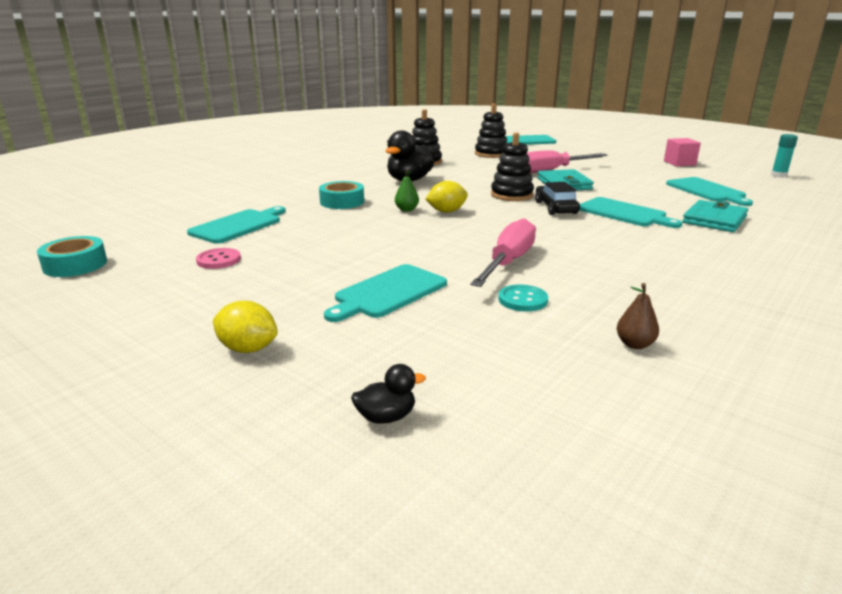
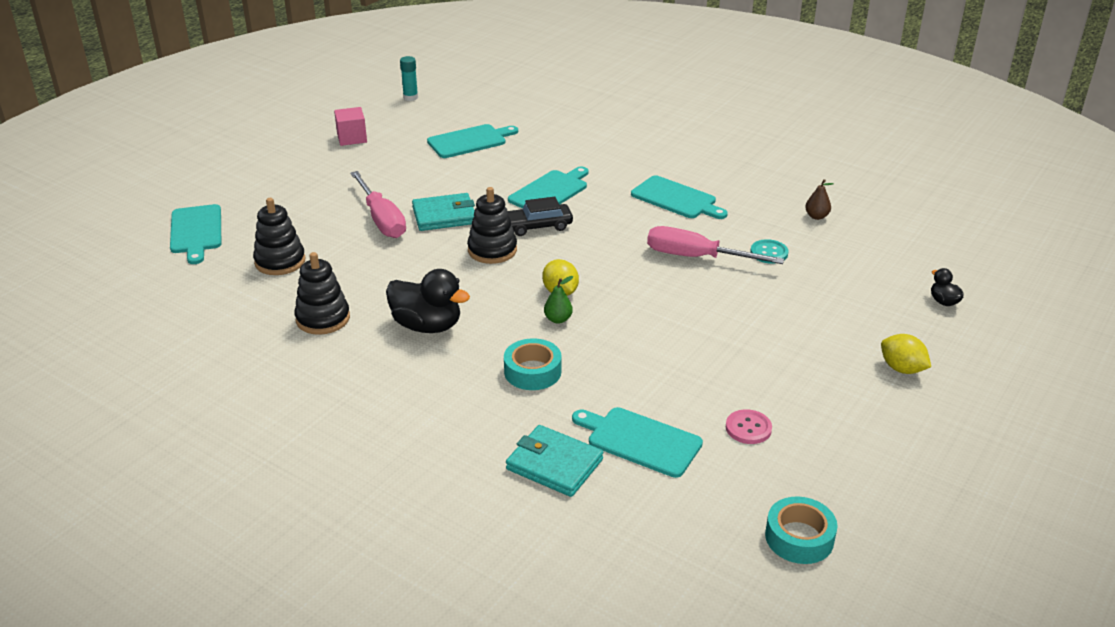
camera: 95 degrees left, 10 degrees up
yellow lemon [213,301,278,353] -> yellow lemon turned 60 degrees counterclockwise [881,334,931,374]
turquoise cutting board [324,264,447,322] -> turquoise cutting board moved to [631,175,728,219]
turquoise wallet [682,200,748,232] -> turquoise wallet moved to [506,425,603,497]

